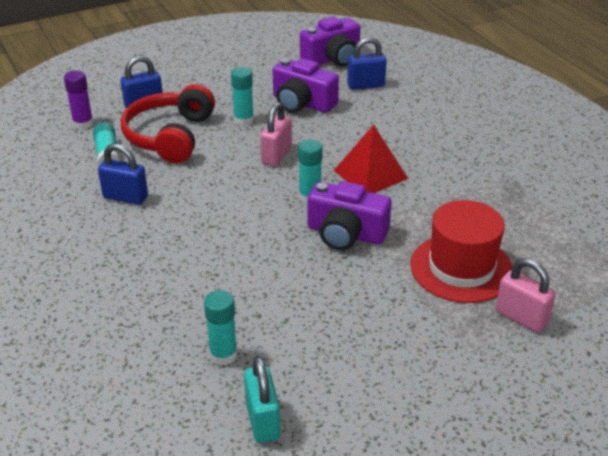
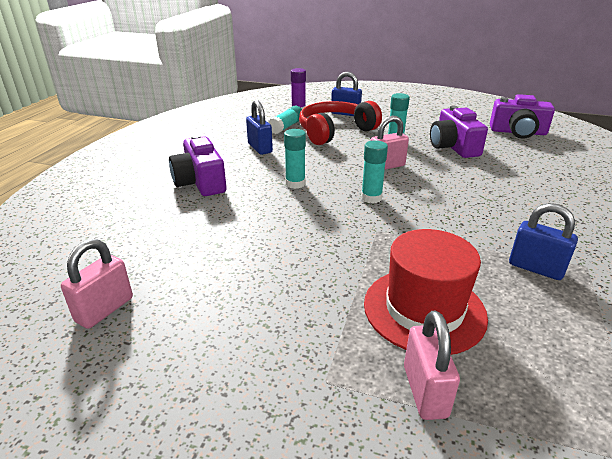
camera: 45 degrees right, 5 degrees down
turquoise glue stick [204,290,237,366] -> turquoise glue stick moved to [284,129,306,189]
turquoise padlock [244,356,280,443] -> pink padlock [61,239,133,329]
purple camera [308,181,392,250] -> purple camera moved to [169,134,227,196]
red pyramid [334,125,408,193] -> none
blue padlock [347,37,387,90] -> blue padlock moved to [509,203,578,280]

